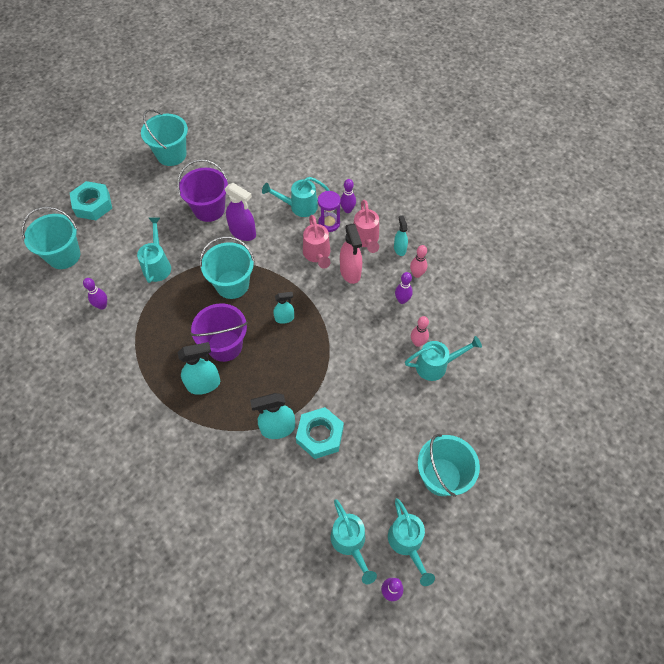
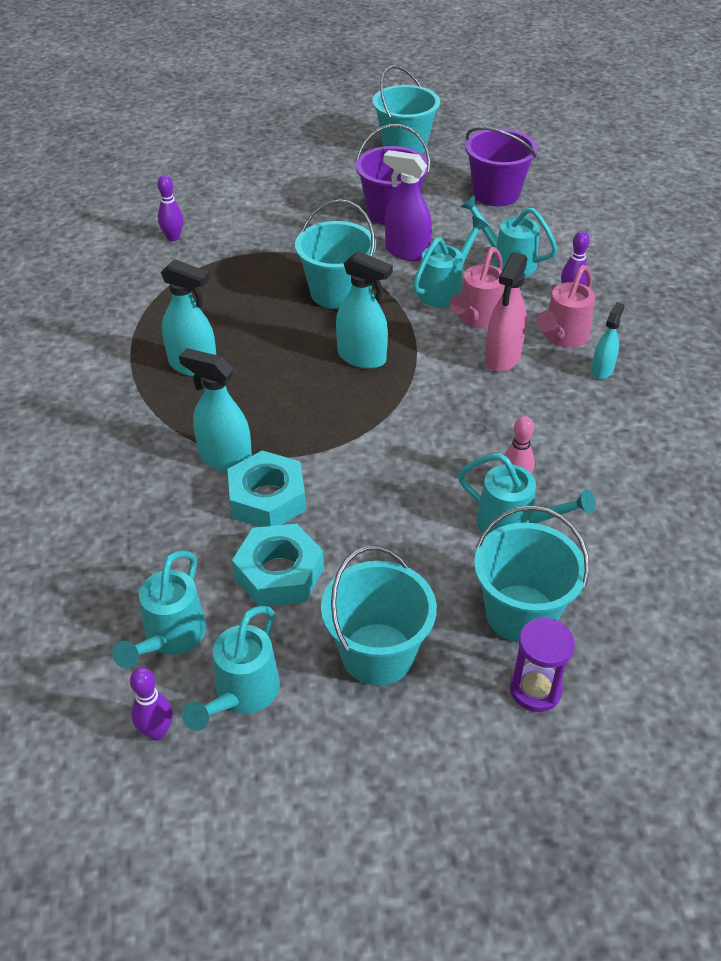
camera: 40 degrees right, 15 degrees down
turquoise bucket [22,207,80,269] -> turquoise bucket moved to [474,506,589,643]
turquoise nut [70,181,112,220] -> turquoise nut moved to [232,523,324,607]
turquoise watering can [137,218,171,283] -> turquoise watering can moved to [413,216,488,307]
purple bucket [191,303,248,362] -> purple bucket moved to [465,127,538,206]
purple spray bottle [225,183,256,241] -> purple spray bottle turned 135 degrees clockwise [384,150,432,261]
turquoise spray bottle [274,292,294,324] -> turquoise spray bottle [336,251,393,369], size x1.64
purple hourglass [318,191,341,232] -> purple hourglass moved to [510,618,575,712]
purple bowling pin [395,272,413,304] -> none
pink bowling pin [410,245,427,278] -> none

